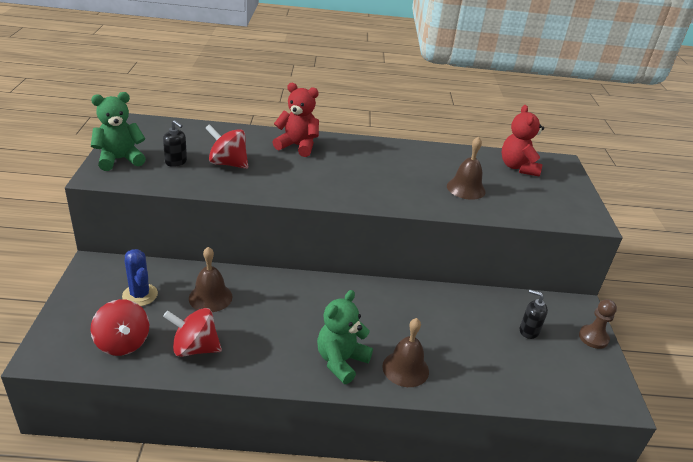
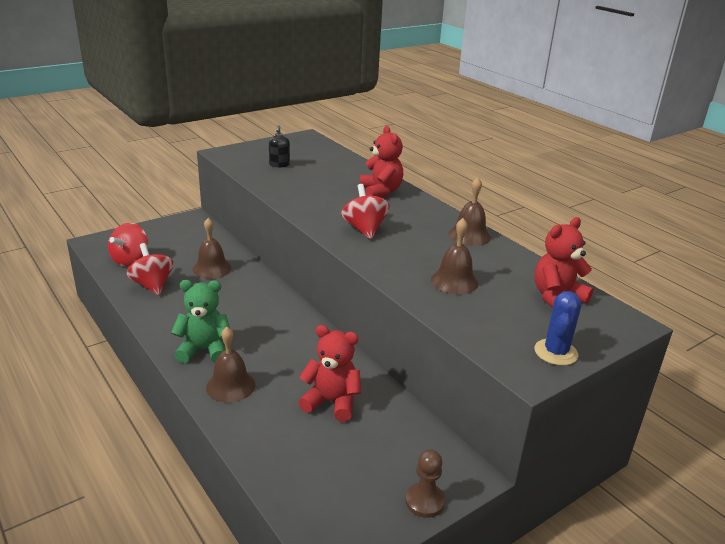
camera: 55 degrees right, 5 degrees down
green teddy bear [91,92,146,171] -> none
blue cactus [122,249,158,306] -> blue cactus moved to [535,291,581,366]
red spinning top [205,124,248,169] -> red spinning top moved to [341,184,390,239]
black soap dispenser [520,290,548,339] -> none
none -> red teddy bear [298,325,361,422]
none -> brown bell [449,178,491,246]

